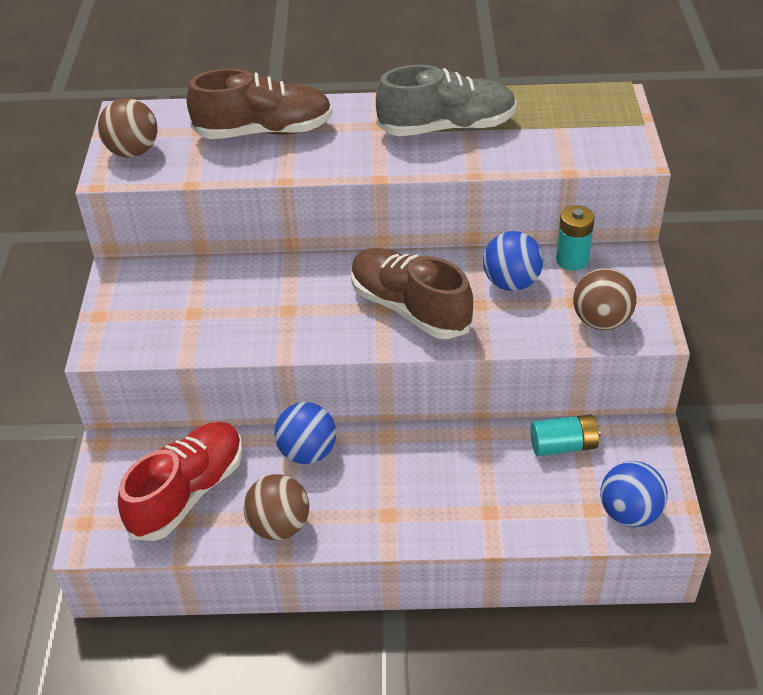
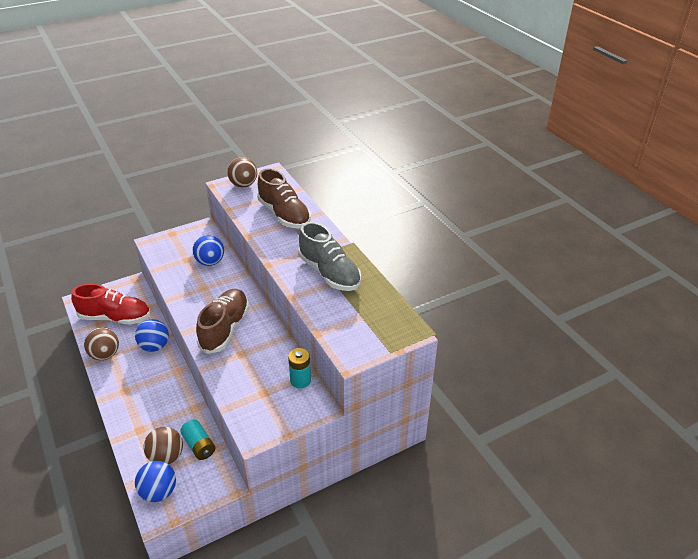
camera: 60 degrees right, 5 degrees down
blue ball [483,231,543,291] -> blue ball moved to [193,235,224,266]
brown ball [573,268,637,330] -> brown ball moved to [144,427,183,464]

